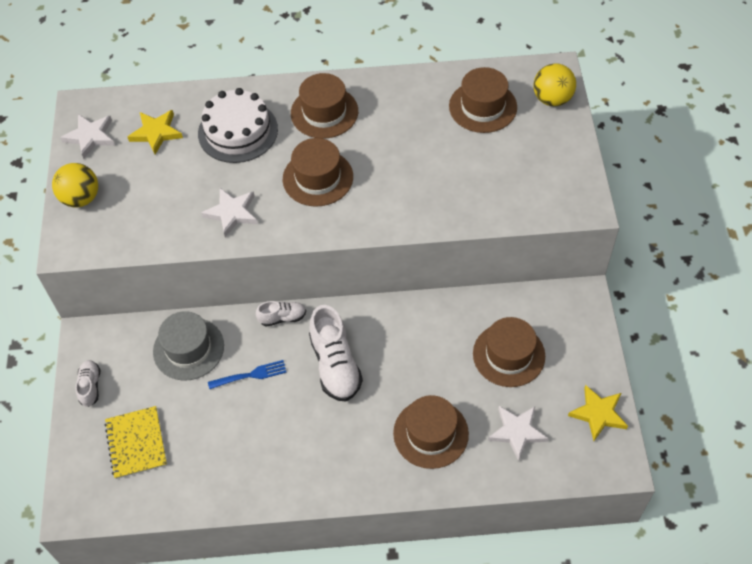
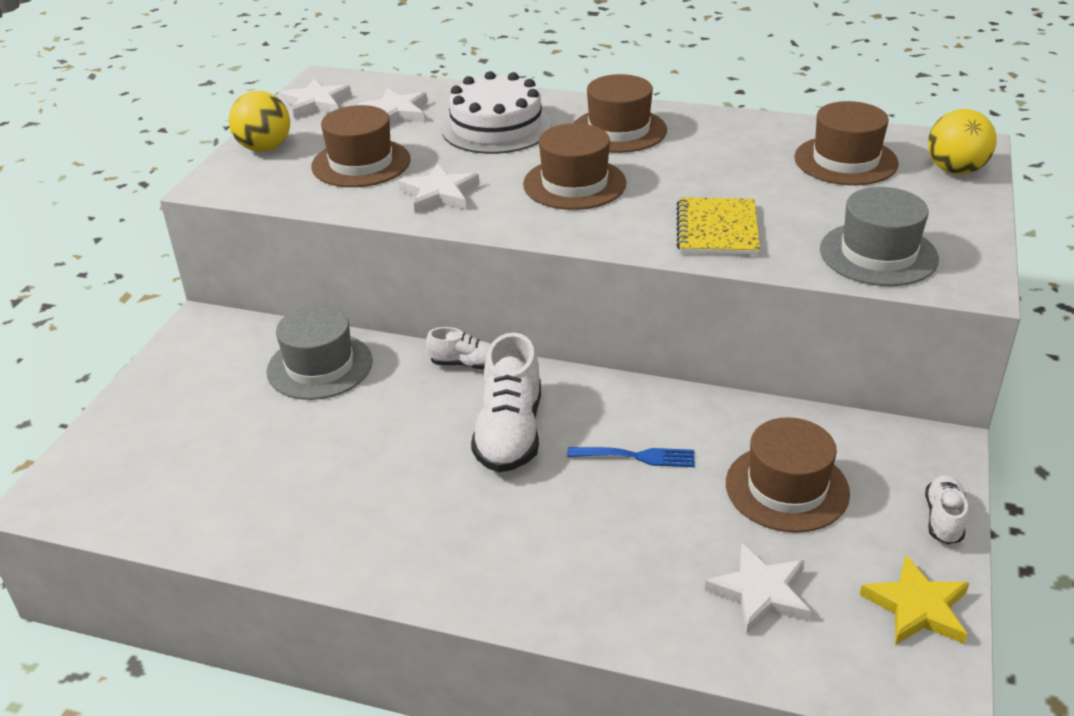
camera: 20 degrees right, 20 degrees down
white shoe [75,360,100,407] -> white shoe moved to [925,475,968,544]
yellow notebook [104,406,167,479] -> yellow notebook moved to [677,197,760,255]
yellow star [128,110,183,155] -> white star [357,88,427,125]
blue fork [208,360,287,389] -> blue fork moved to [567,447,695,467]
brown hat [393,395,469,469] -> brown hat moved to [311,105,411,187]
none -> grey hat [820,187,939,286]

